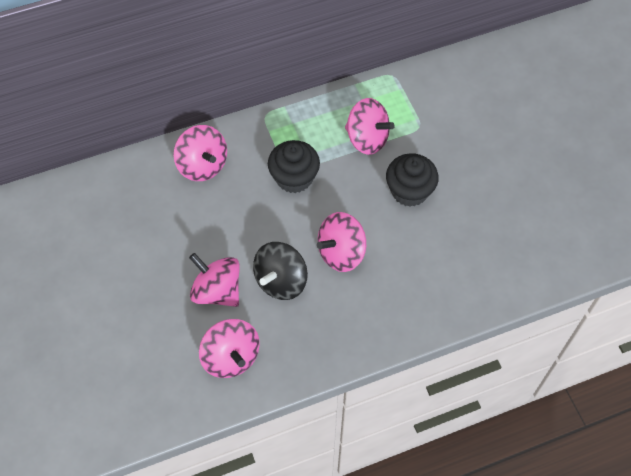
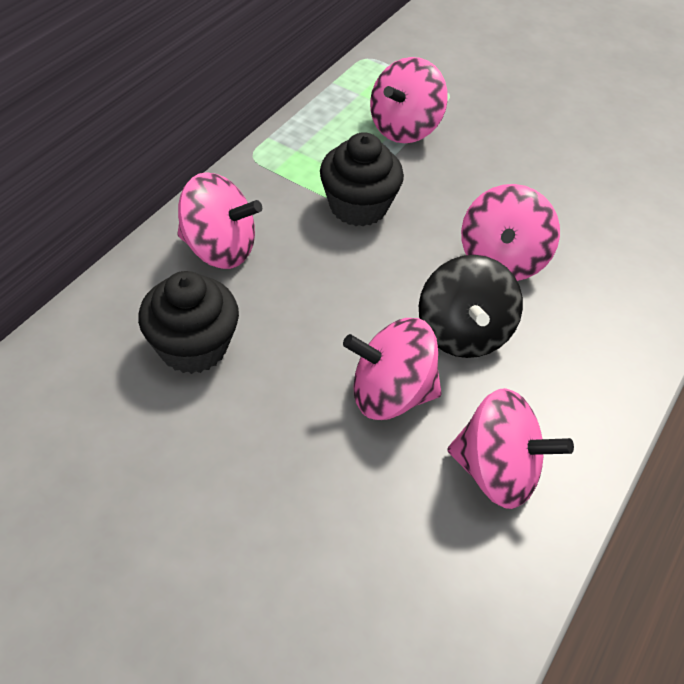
camera: 40 degrees left, 10 degrees down
pink spinning top [345,98,395,155] -> pink spinning top turned 135 degrees clockwise [370,57,448,143]
black cupcake [386,153,439,207] -> black cupcake moved to [138,271,239,374]

